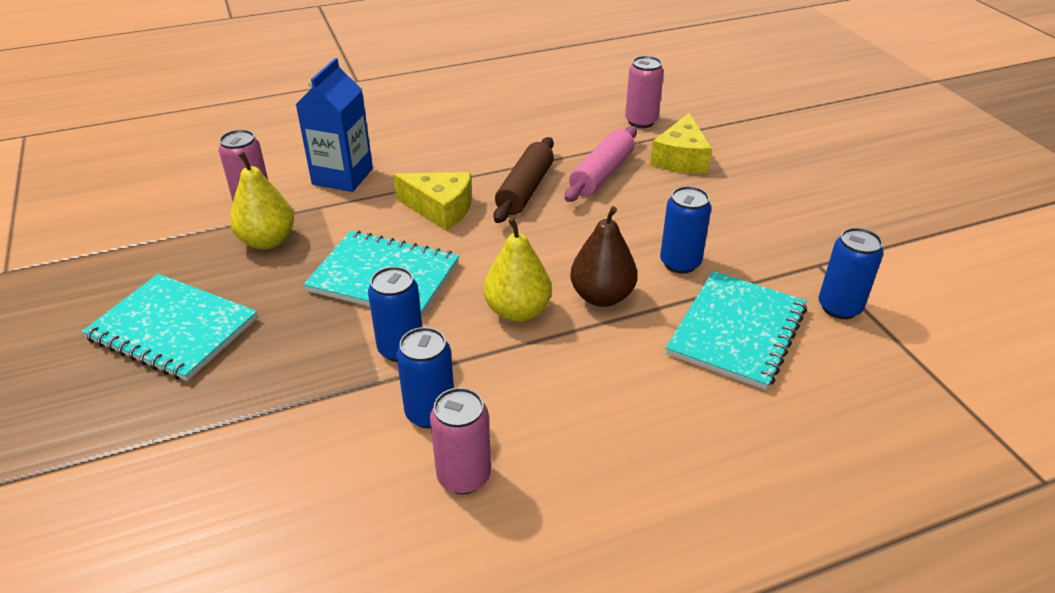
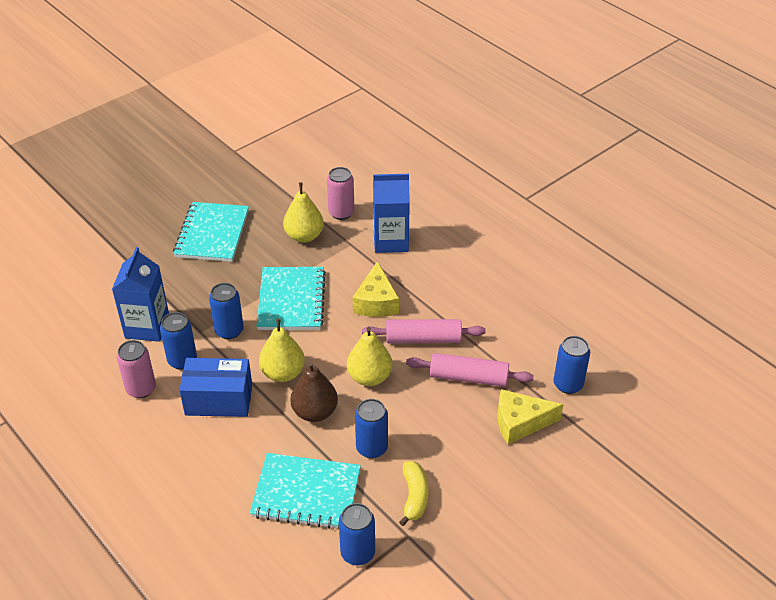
camera: 70 degrees right, 5 degrees up
brown rolling pin [494,137,554,223] -> pink rolling pin [362,319,486,343]
pink can [625,56,664,128] -> blue can [553,336,590,394]
none -> blue carton [112,247,169,342]
none -> blue box [179,358,252,417]
none -> yellow pear [347,327,393,386]
none -> yellow banana [399,461,429,526]

